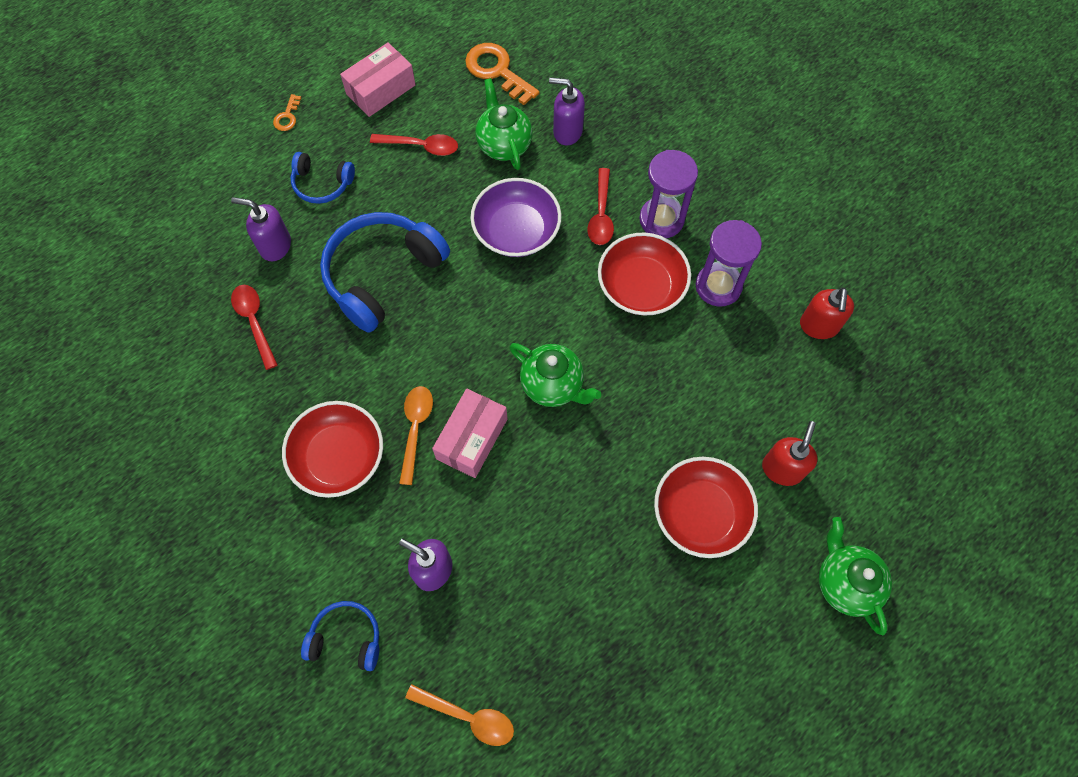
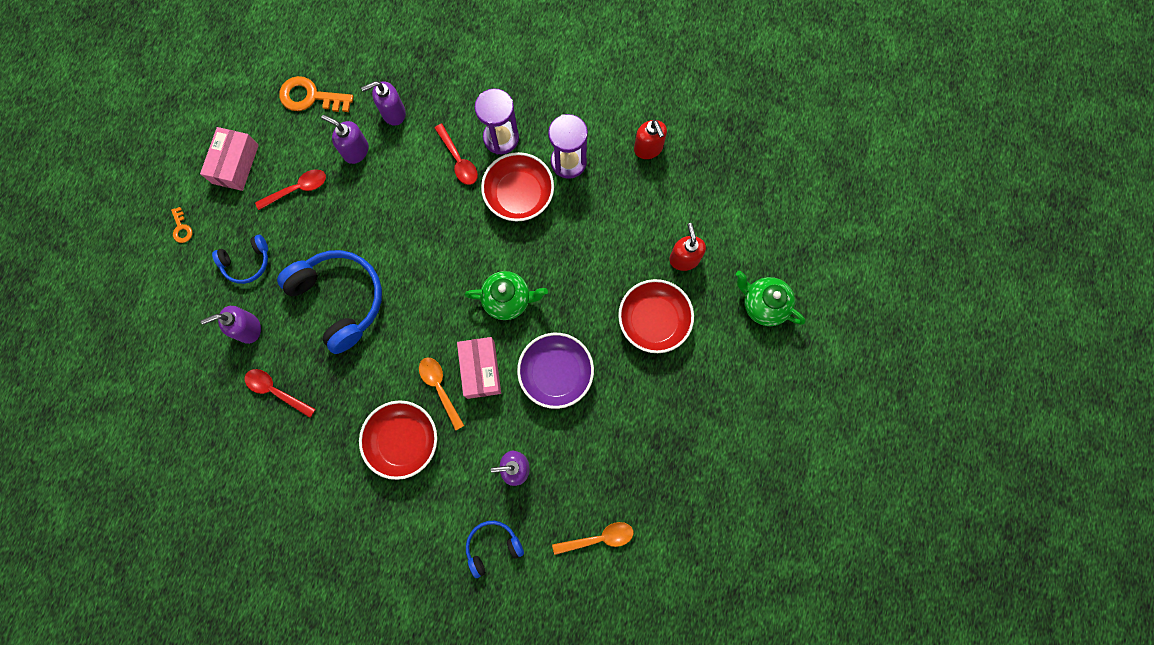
camera: 35 degrees left, 10 degrees up
blue headphones [320,212,450,333] -> blue headphones turned 135 degrees clockwise [277,250,382,354]
purple bowl [470,178,561,257] -> purple bowl moved to [517,333,594,409]
green teapot [475,78,532,170] -> purple soap dispenser [321,115,369,164]

